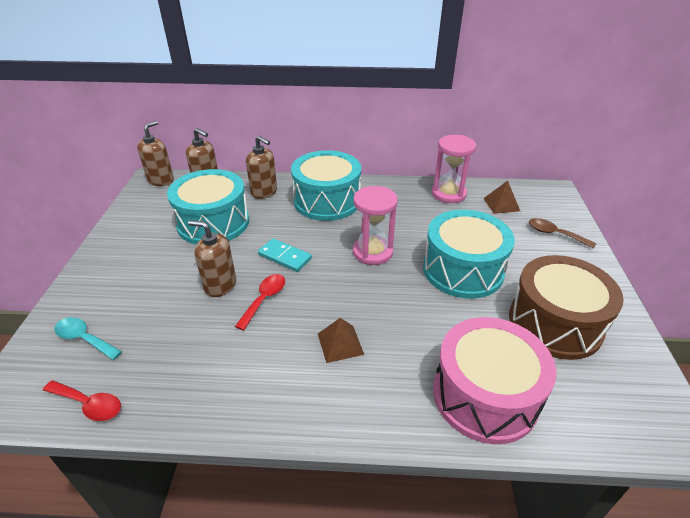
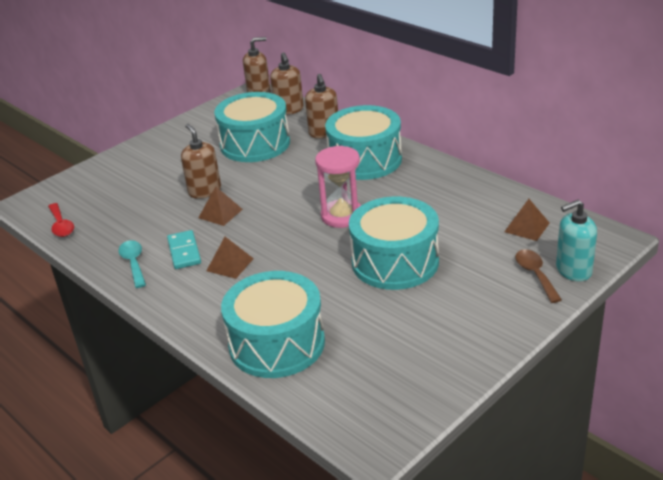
camera: 45 degrees right, 5 degrees down
turquoise spoon [54,317,122,360] -> turquoise spoon moved to [118,240,146,288]
red spoon [235,274,285,330] -> brown pyramid [199,186,243,226]
turquoise domino [258,238,312,272] -> turquoise domino moved to [167,230,201,269]
pink hourglass [432,135,476,203] -> none
pink drum [433,317,556,444] -> turquoise drum [221,271,325,378]
brown drum [509,255,624,360] -> none
none -> turquoise soap dispenser [556,200,597,281]

